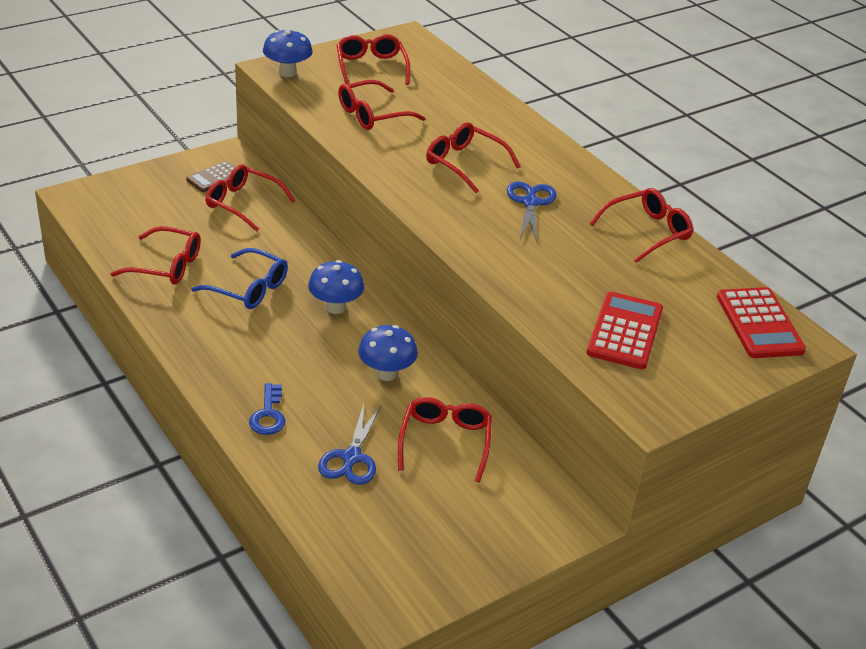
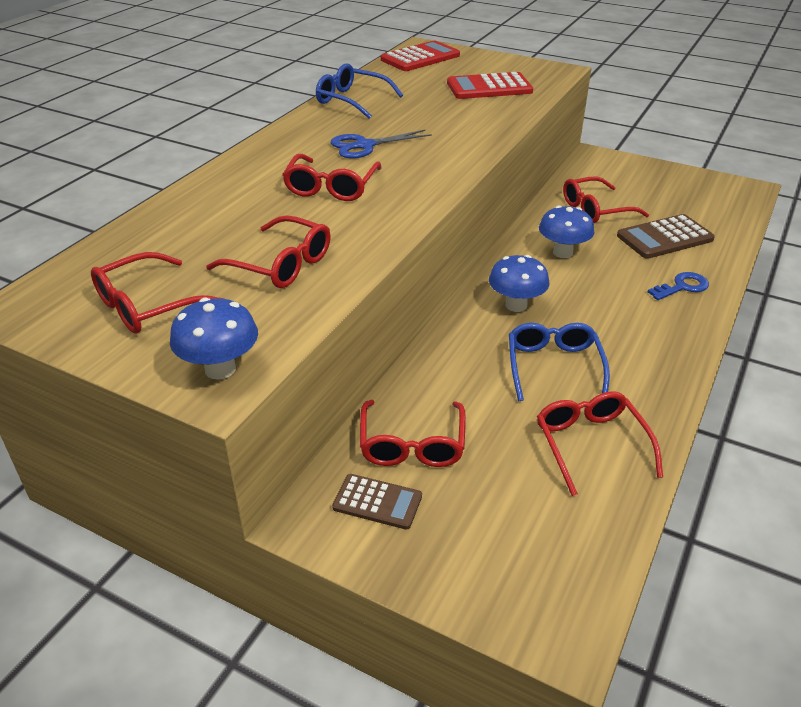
camera: 115 degrees left, 0 degrees up
blue scissors [318,404,381,485] -> brown calculator [617,214,715,259]
red glasses [589,188,693,263] -> blue glasses [316,63,403,119]

